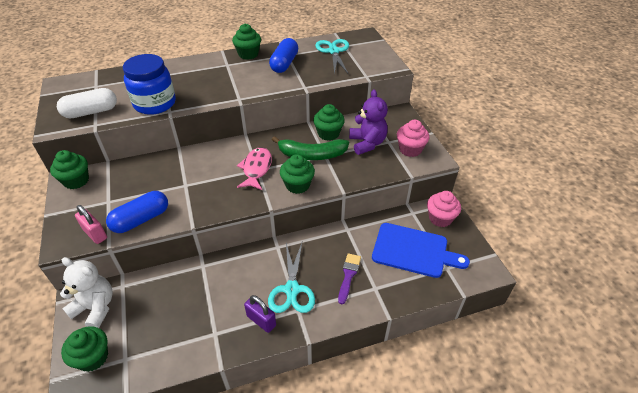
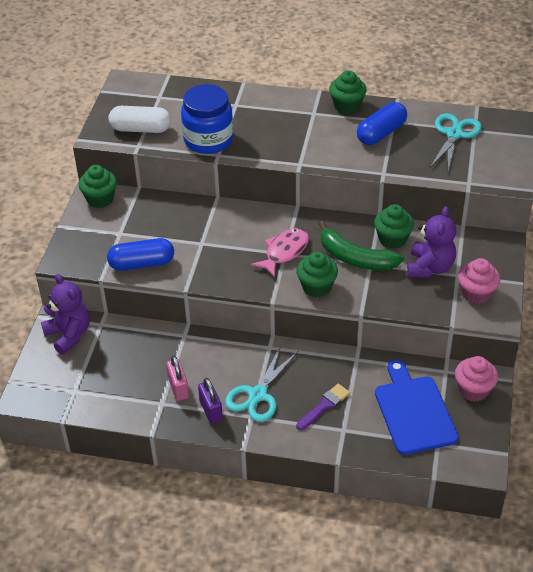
camera: 30 degrees right, 0 degrees up
white teddy bear [60,257,113,328] -> purple teddy bear [41,274,90,355]
green cupcake [61,326,108,372] -> none
pink padlock [75,205,107,244] -> pink padlock moved to [166,355,189,401]
blue cutting board [372,223,470,278] -> blue cutting board turned 150 degrees counterclockwise [375,359,459,455]

